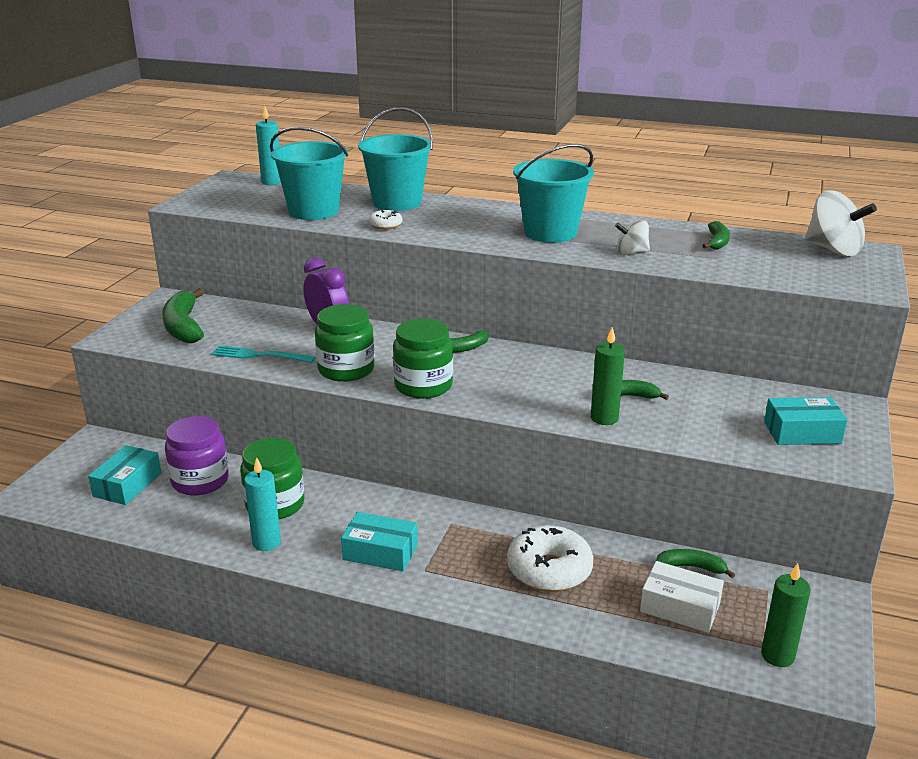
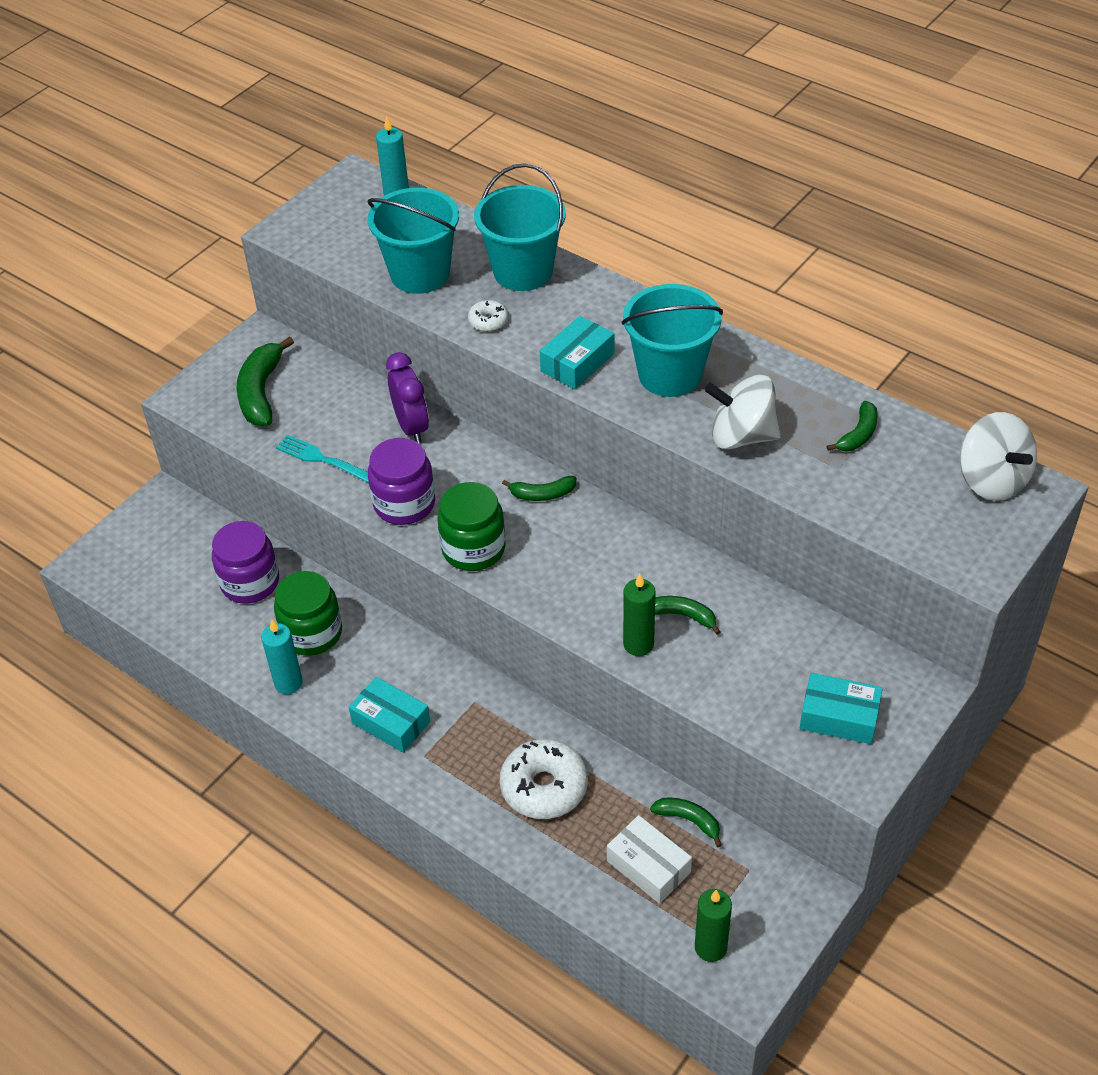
camera: 20 degrees right, 20 degrees up
turquoise box [88,445,162,505] -> turquoise box moved to [540,316,614,389]
green jar [315,304,375,382] -> purple jar [368,438,435,525]
white spinning top [615,219,650,255] -> white spinning top [705,375,781,449], size x1.72

